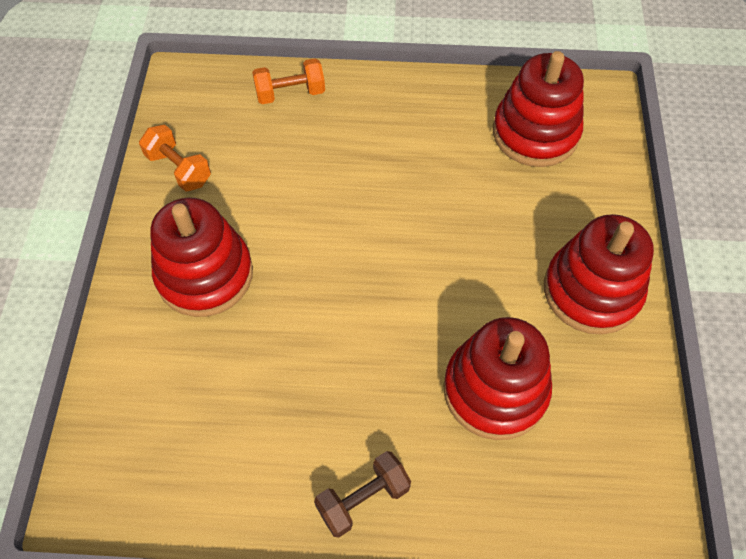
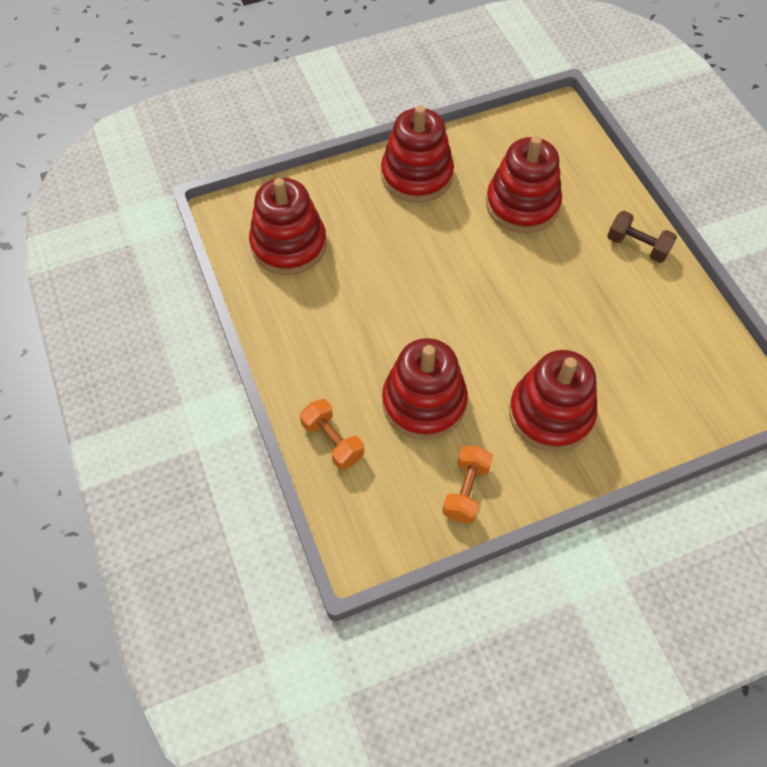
camera: 115 degrees left, 0 degrees up
none -> red stacking toy [382,338,468,440]

